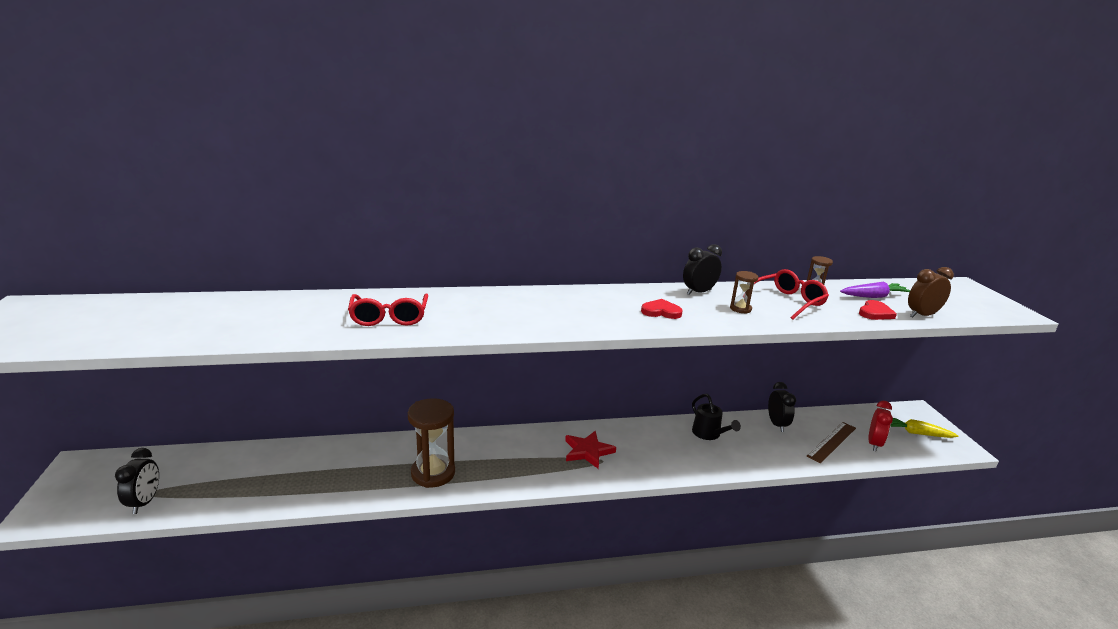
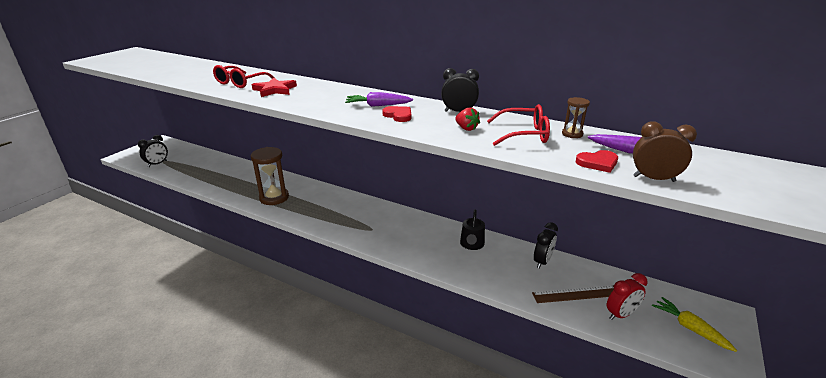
camera: 40 degrees right, 5 degrees up
red star [565,431,616,469] -> red star moved to [252,78,297,97]
brown hourglass [730,271,758,314] -> red strawberry [455,108,480,131]
none -> purple carrot [345,92,413,107]

